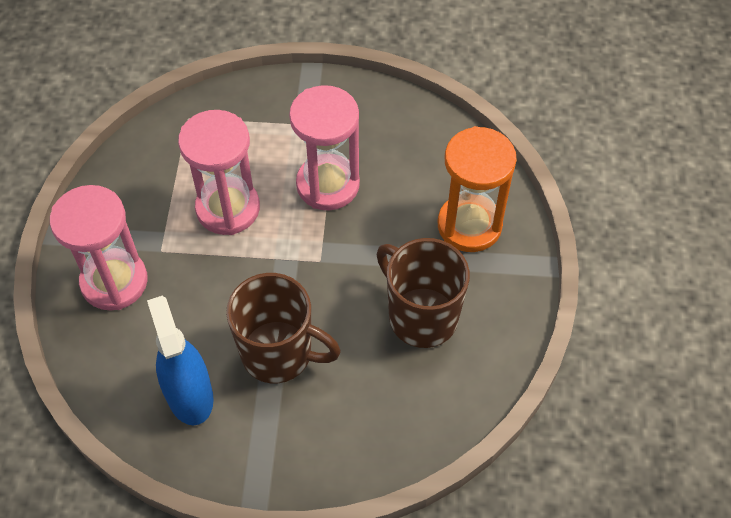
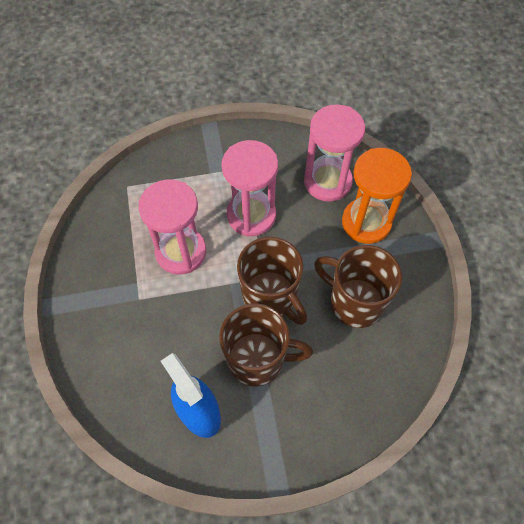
camera: 15 degrees left, 5 degrees up
pink hourglass [50,185,148,311] -> pink hourglass moved to [304,104,365,202]
none -> brown mug [237,237,307,325]

